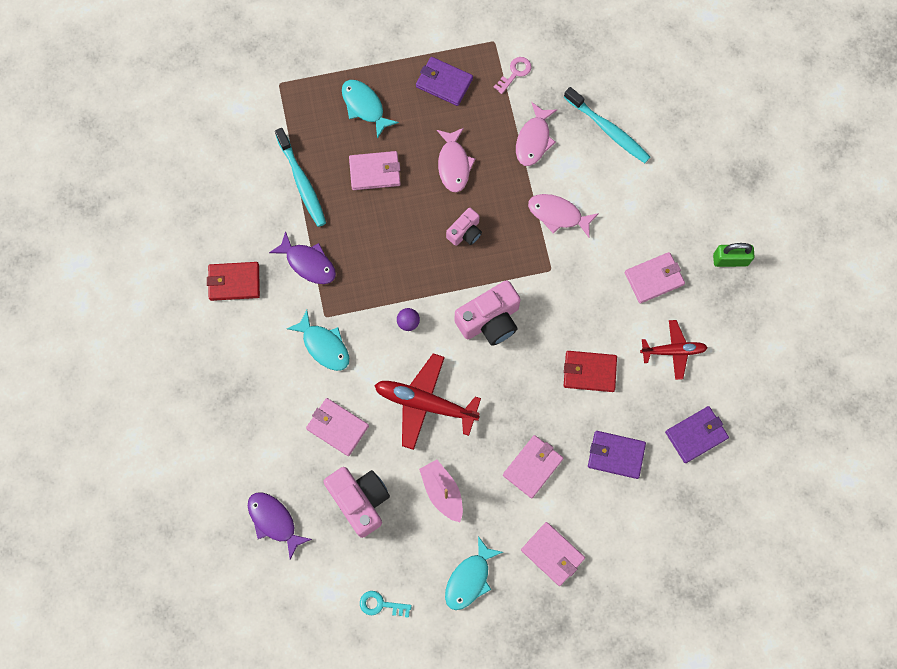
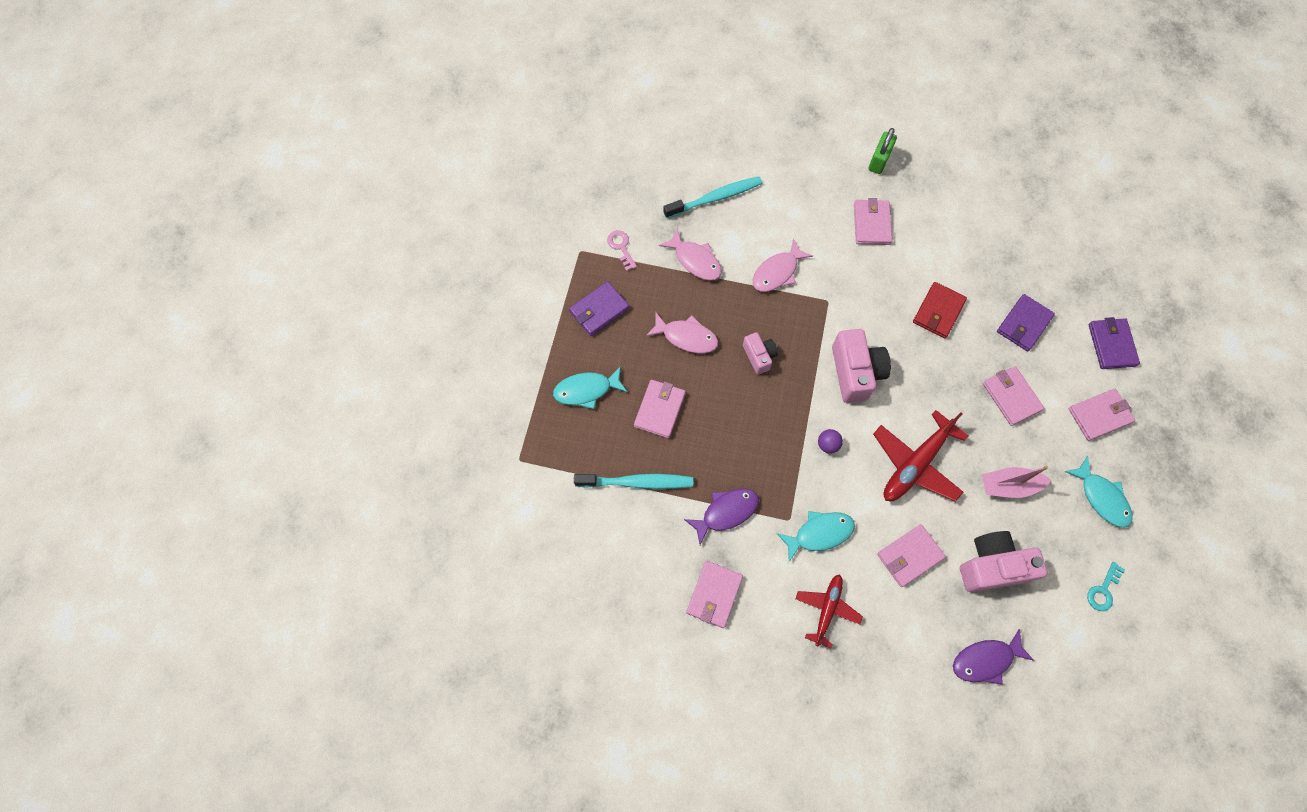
camera: 65 degrees left, 5 degrees down
red wallet [207,262,260,301] -> pink wallet [686,561,743,628]
red plane [640,320,708,380] -> red plane moved to [796,574,863,648]
purple wallet [665,406,729,463] -> purple wallet moved to [1088,317,1140,369]

